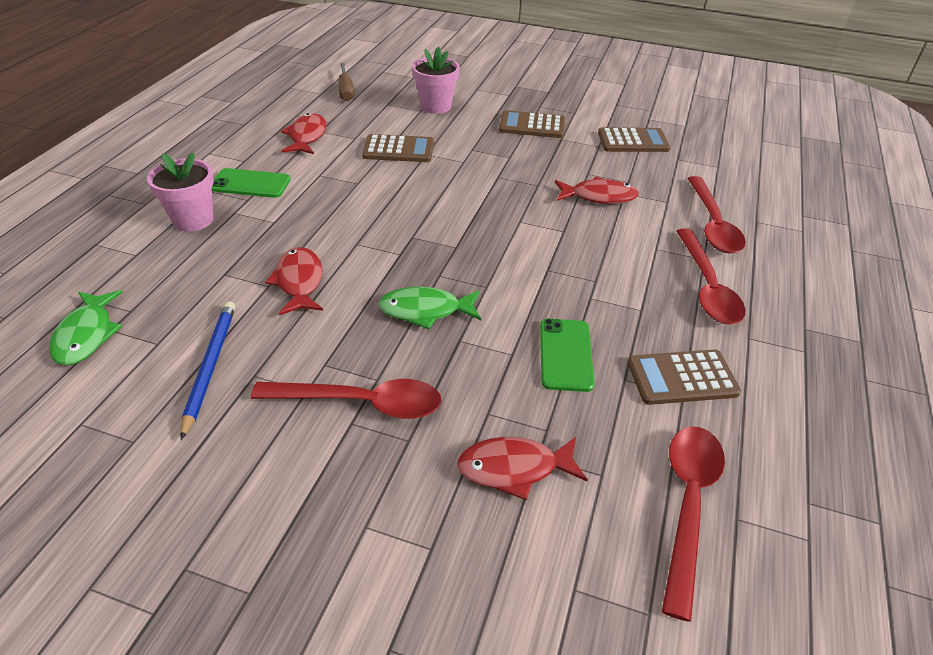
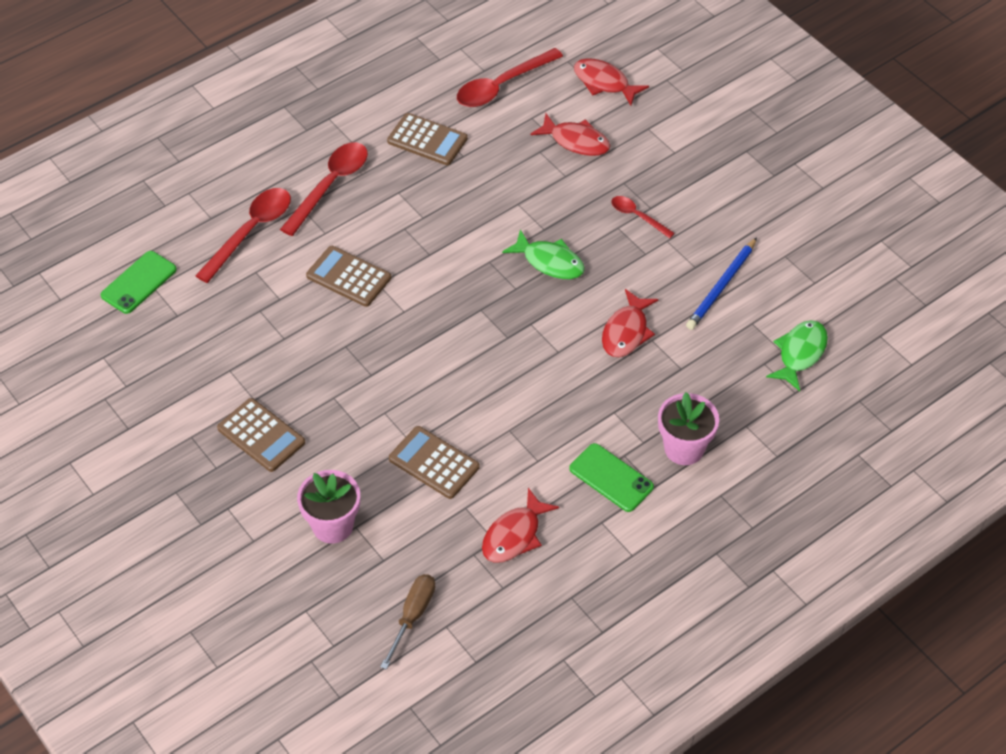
camera: 145 degrees left, 10 degrees up
red spoon [251,379,442,419] -> red spoon [611,196,675,238], size x0.55
green phone [540,319,595,392] -> green phone moved to [101,251,177,314]
red fish [555,176,639,204] -> red fish moved to [574,58,649,106]
brown calculator [598,128,670,152] -> brown calculator moved to [306,246,391,307]

